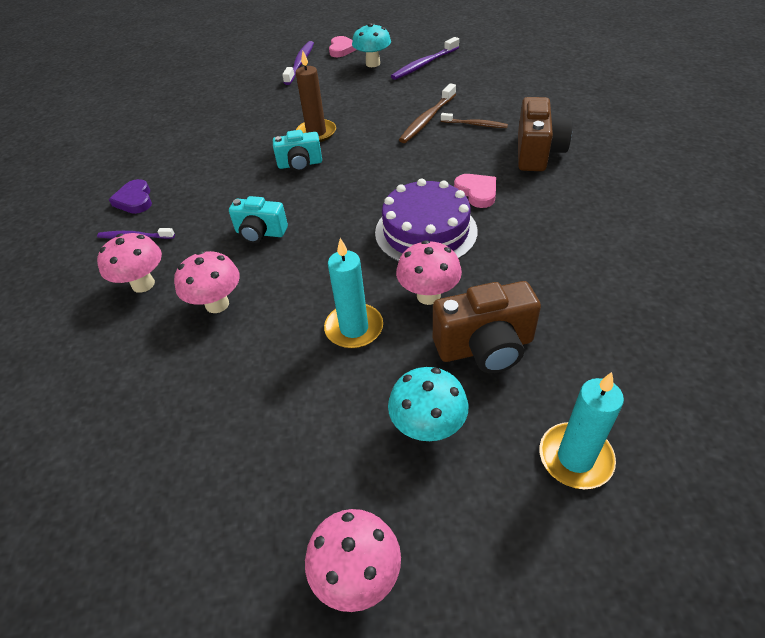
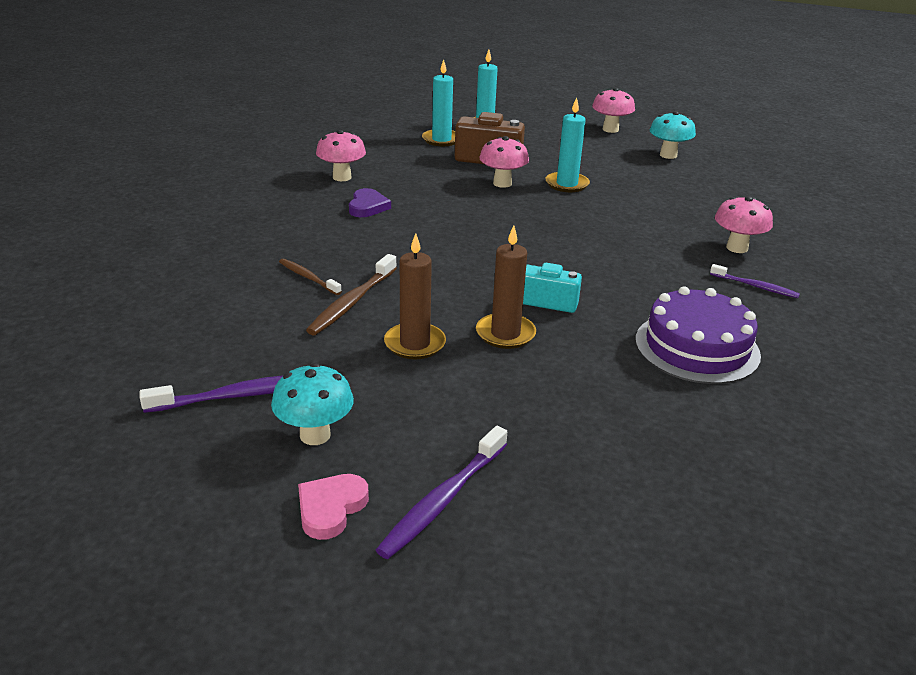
camera: 160 degrees left, 15 degrees down
purple heart [109,179,152,214] -> purple heart moved to [349,188,391,217]
pink mushroom [174,251,240,313] -> pink mushroom moved to [316,130,366,181]
turquoise camera [229,196,288,243] -> none
purple cake [375,178,477,262] -> purple cake moved to [635,286,761,384]
turquoise mushroom [388,367,468,441] -> turquoise mushroom moved to [650,111,696,159]
brown toothbrush [399,83,456,143] -> brown toothbrush turned 150 degrees clockwise [306,254,397,335]
pink heart [454,174,496,208] -> none
brown camera [518,97,572,171] -> none
none -> brown candle [384,233,446,359]
none -> turquoise candle [422,60,455,146]

